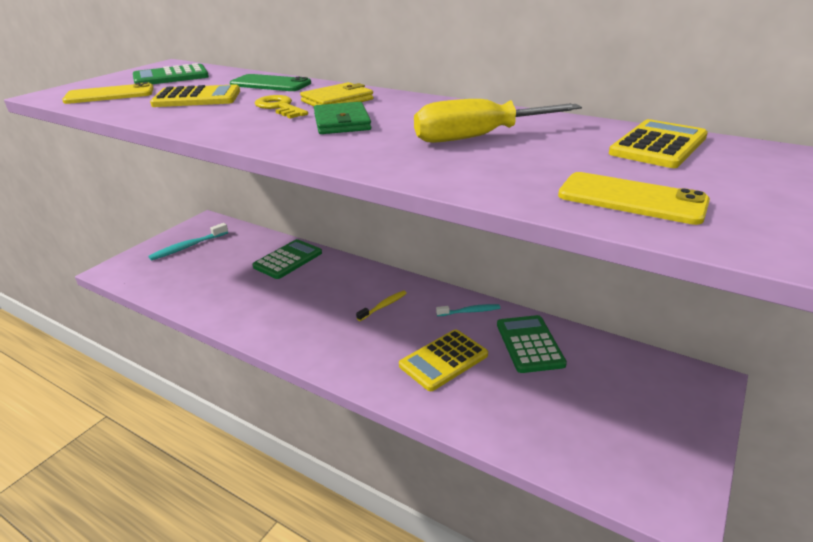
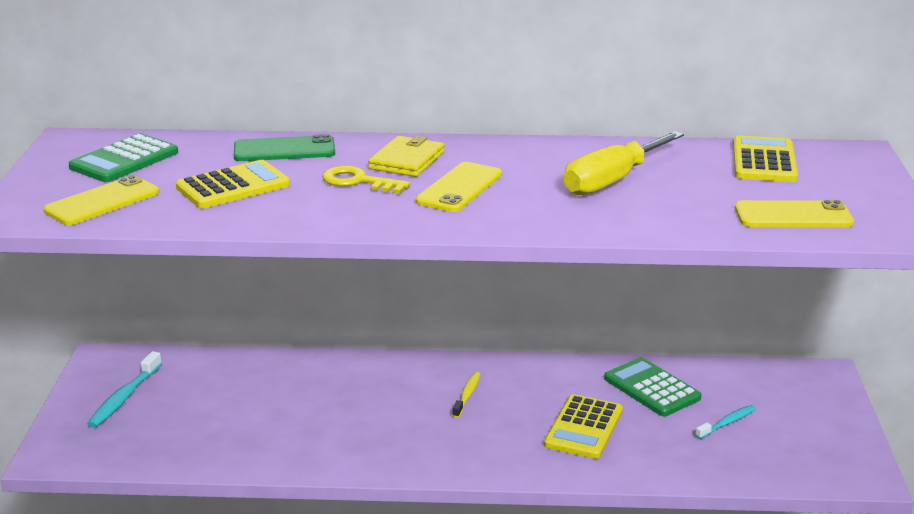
camera: 30 degrees left, 5 degrees down
green calculator [253,239,322,279] -> none
green wallet [314,102,372,134] -> yellow phone [416,162,502,212]
turquoise toothbrush [436,304,500,316] -> turquoise toothbrush moved to [695,405,756,439]

